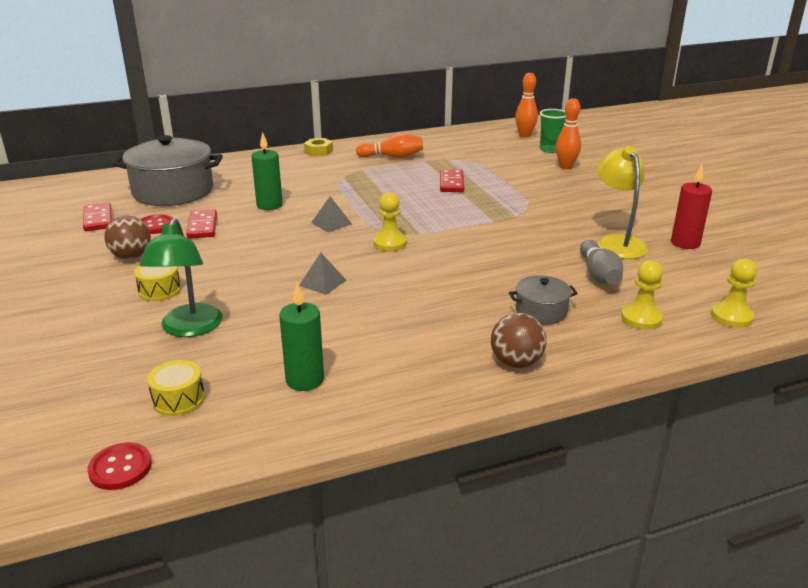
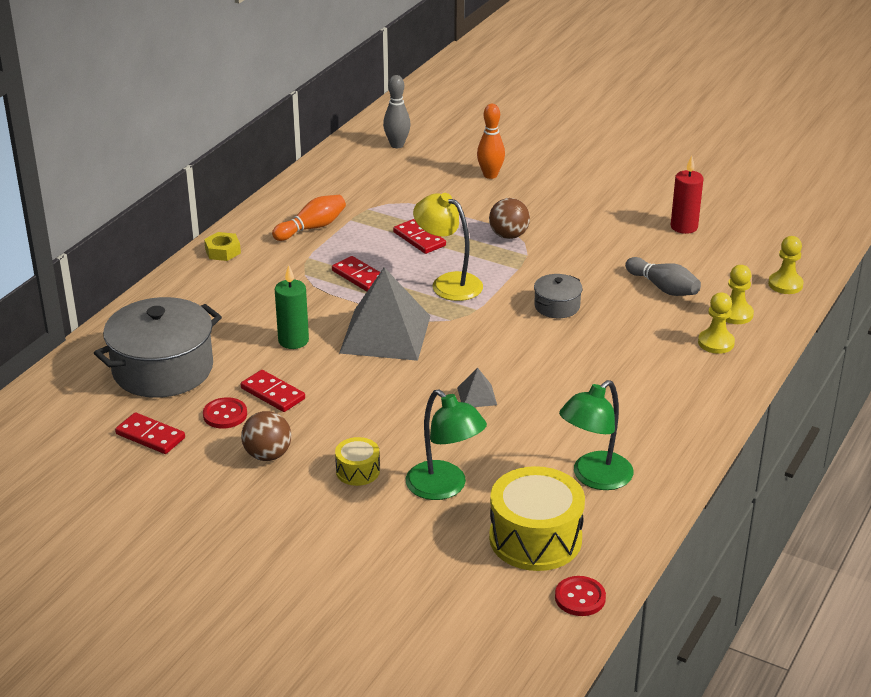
camera: 40 degrees left, 5 degrees up
yellow drum [147,360,205,416] -> yellow drum [489,466,585,571], size x2.00
green candle [279,282,324,391] -> green lamp [559,380,633,490]
grey pyramid [311,196,352,233] -> grey pyramid [339,267,430,361], size x2.37
yellow pawn [373,192,407,251] -> yellow pawn moved to [698,293,735,354]
brown ball [491,313,547,368] -> brown ball moved to [489,198,530,239]
grey pot [509,275,578,325] -> grey pot moved to [534,274,583,318]
orange bowling pin [515,73,538,138] -> grey bowling pin [383,75,410,148]
green cup [540,109,566,153] -> none
yellow lamp [597,146,649,259] -> yellow lamp moved to [413,193,483,301]
none -> red domino [332,256,380,291]

